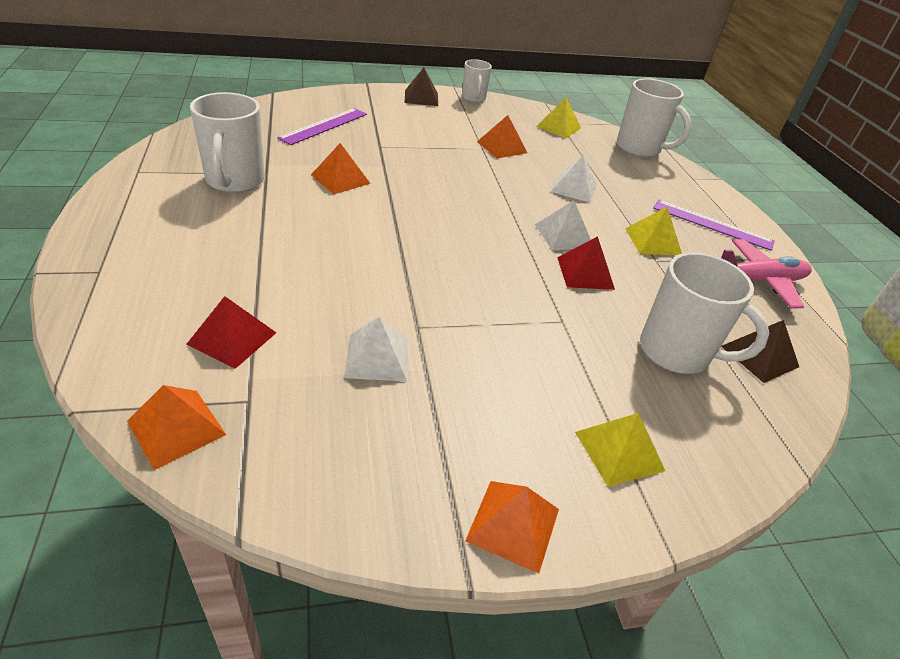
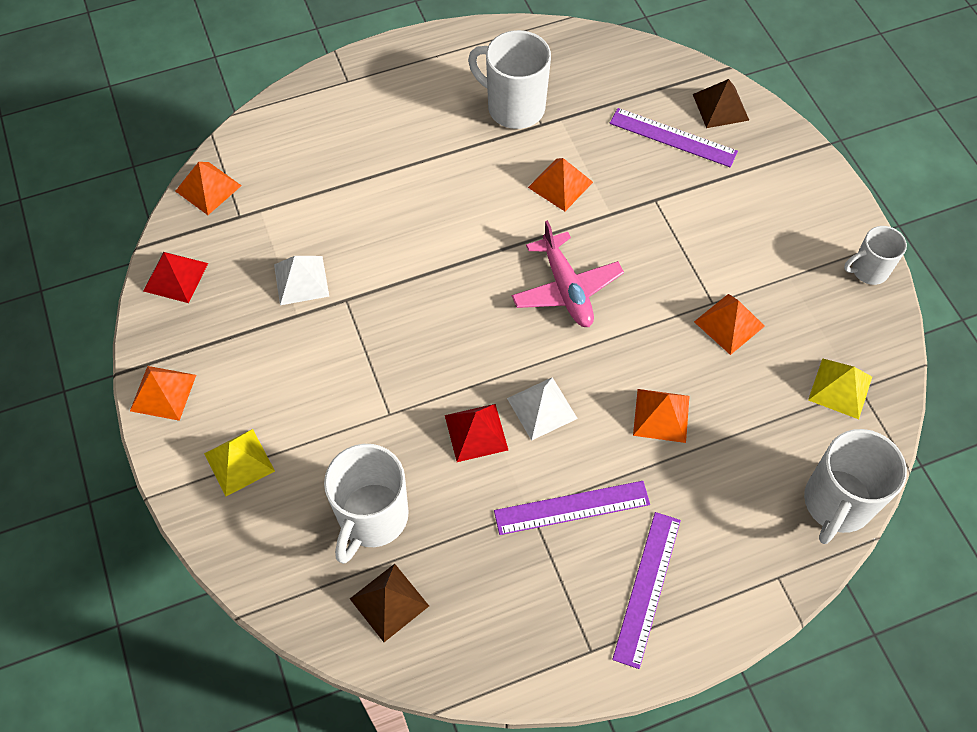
camera: 85 degrees right, 20 degrees up
red pyramid [187,296,276,369] -> red pyramid moved to [143,252,208,303]
white mug [190,92,265,193] -> white mug turned 45 degrees clockwise [468,30,551,129]
brown pyramid [404,68,438,106] -> brown pyramid moved to [693,79,750,128]
white pyramid [551,155,597,203] -> orange pyramid [633,389,690,443]
yellow pyramid [625,207,682,255] -> purple ruler [494,481,650,535]
pink plane [721,239,812,309] -> pink plane moved to [512,220,624,327]

